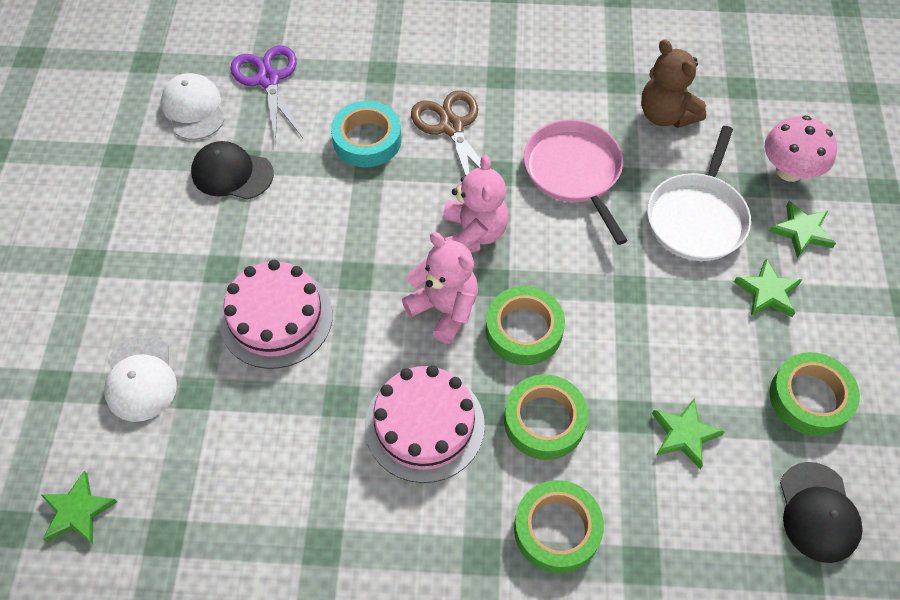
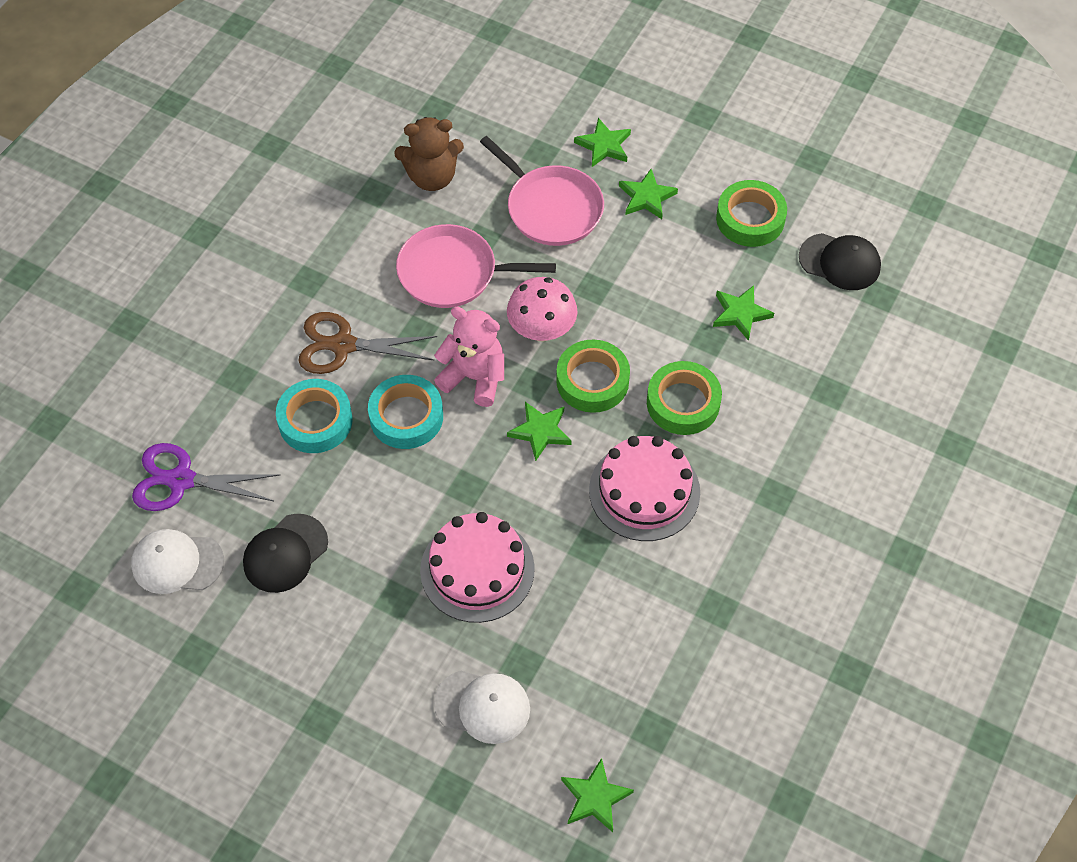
camera: 65 degrees left, 0 degrees up
pink teddy bear [402,232,478,344] -> green star [507,402,571,461]
green tape [514,480,604,574] -> none
white pan [647,126,751,261] -> pink pan [480,136,604,246]
pink mushroom [765,115,837,182] -> pink mushroom moved to [507,277,577,342]
none -> turquoise tape [368,375,443,449]

